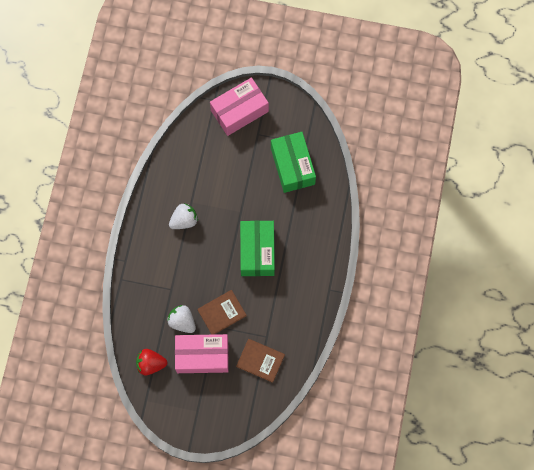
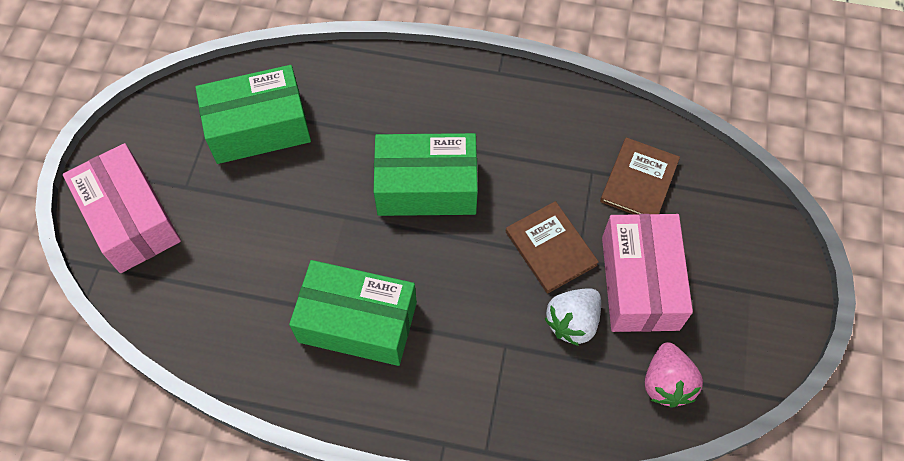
camera: 90 degrees left, 10 degrees down
red strawberry [136,349,167,375] -> pink strawberry [645,342,703,408]
white strawberry [169,203,198,229] -> green box [289,260,417,366]

